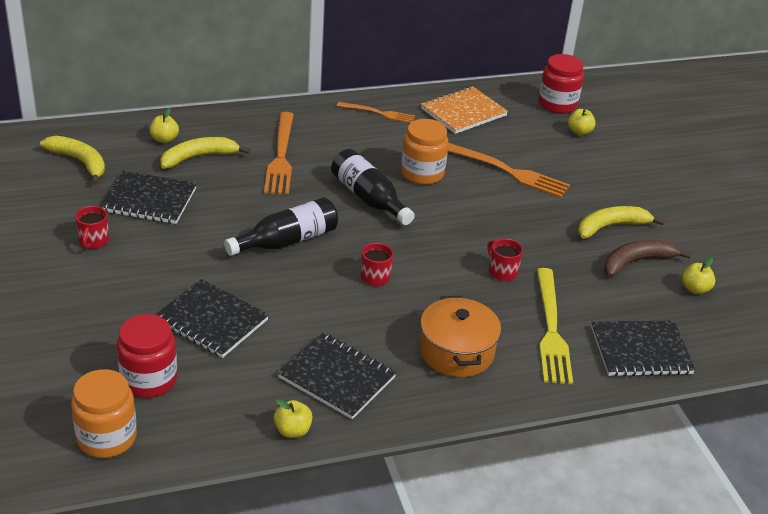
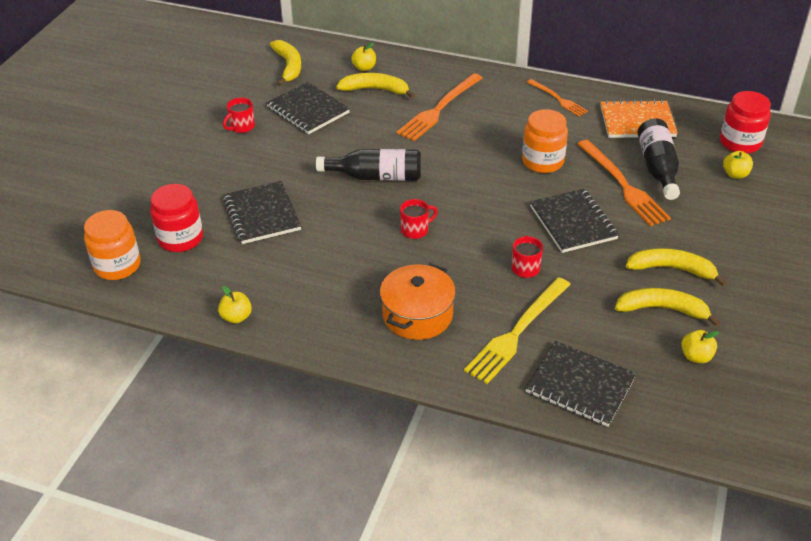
camera: 40 degrees right, 5 degrees up
black notebook [278,332,397,419] -> black notebook moved to [530,188,619,253]
black bottle [331,149,415,225] -> black bottle moved to [638,118,680,200]
brown banana [604,240,691,277] -> yellow banana [615,288,720,327]

